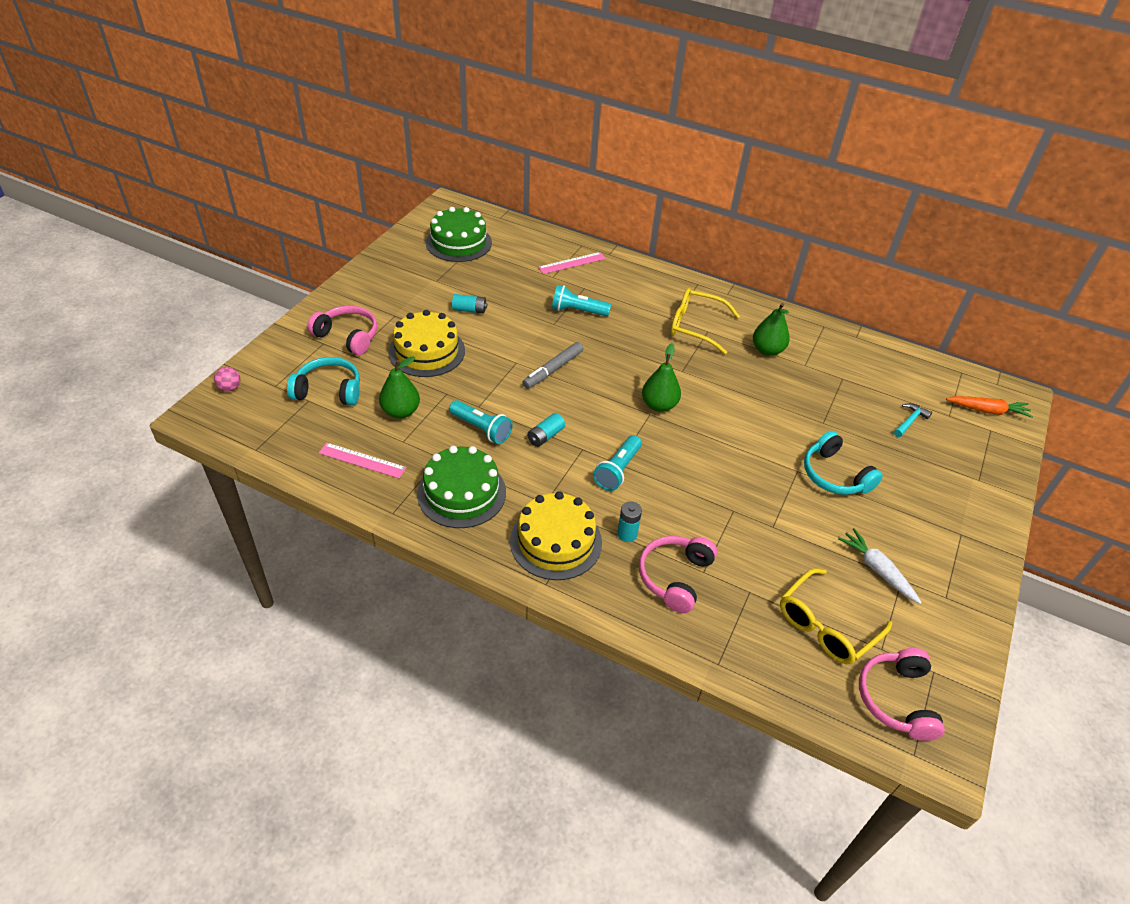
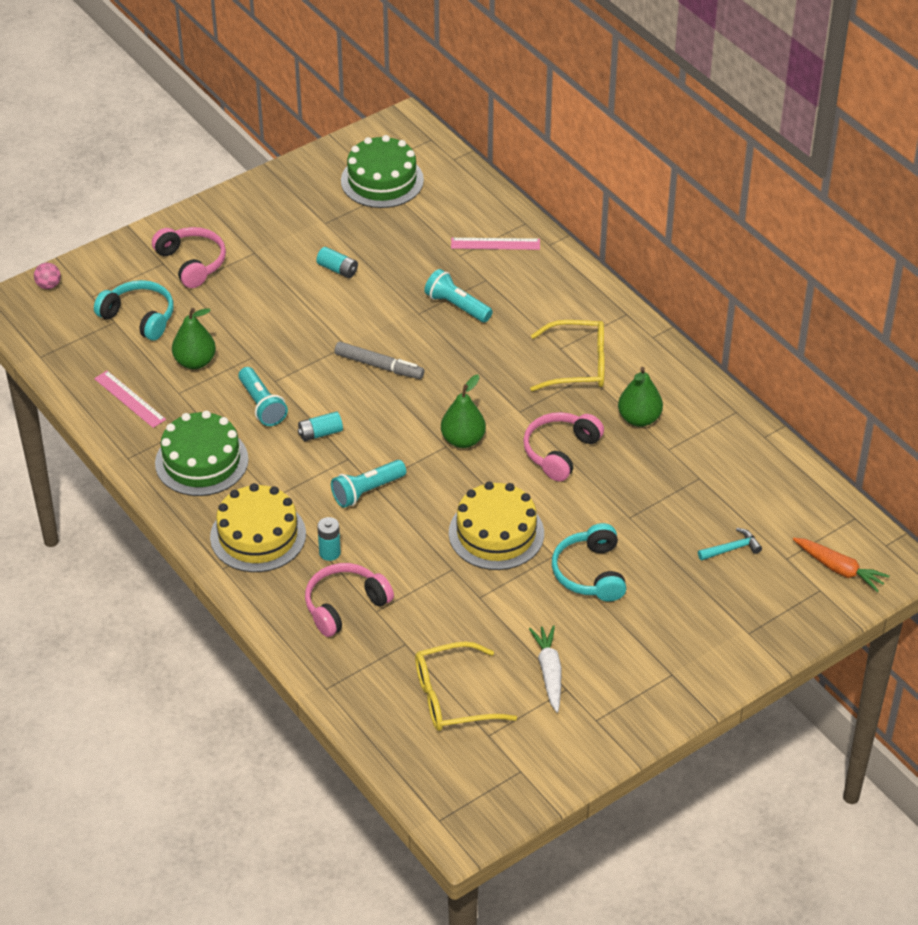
camera: 30 degrees right, 0 degrees up
yellow cake [388,310,465,377] -> yellow cake moved to [449,482,544,570]
grey marker [522,342,583,389] -> grey marker turned 135 degrees counterclockwise [334,342,424,379]
yellow glasses [671,288,740,354] -> yellow glasses turned 135 degrees clockwise [530,320,605,391]
pink headphones [859,648,945,741] -> pink headphones moved to [523,412,604,482]

